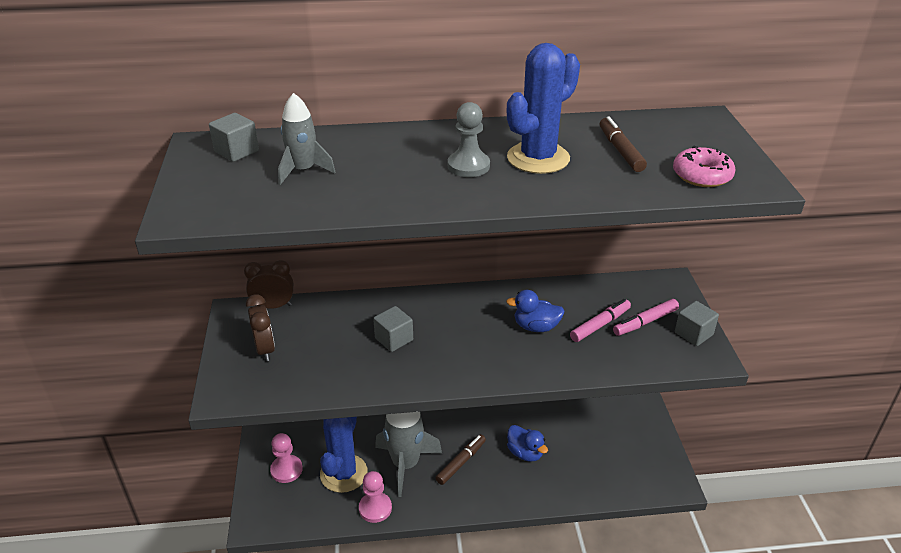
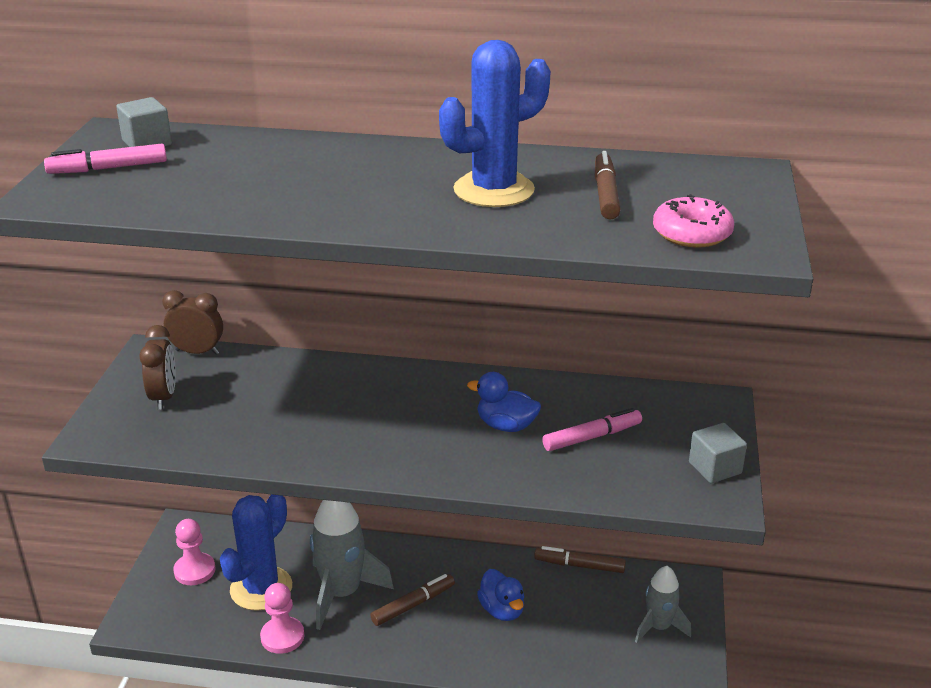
camera: 15 degrees right, 5 degrees down
grey rocket [278,93,336,185] -> grey rocket moved to [635,566,691,643]
grey cube [373,306,413,352] -> none
grey pawn [448,102,490,177] -> none
pink marker [613,299,679,336] -> pink marker moved to [44,144,167,174]
none -> brown marker [534,546,626,573]

